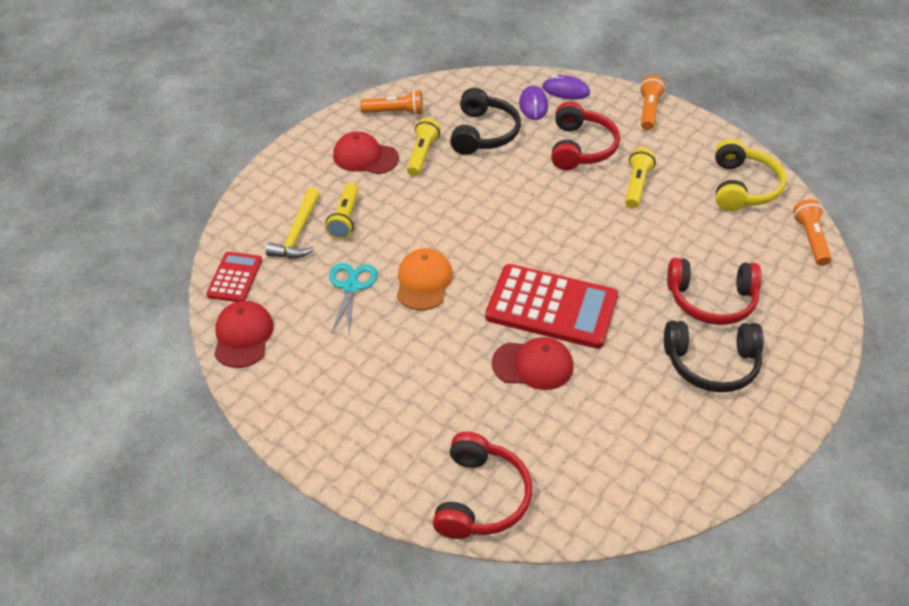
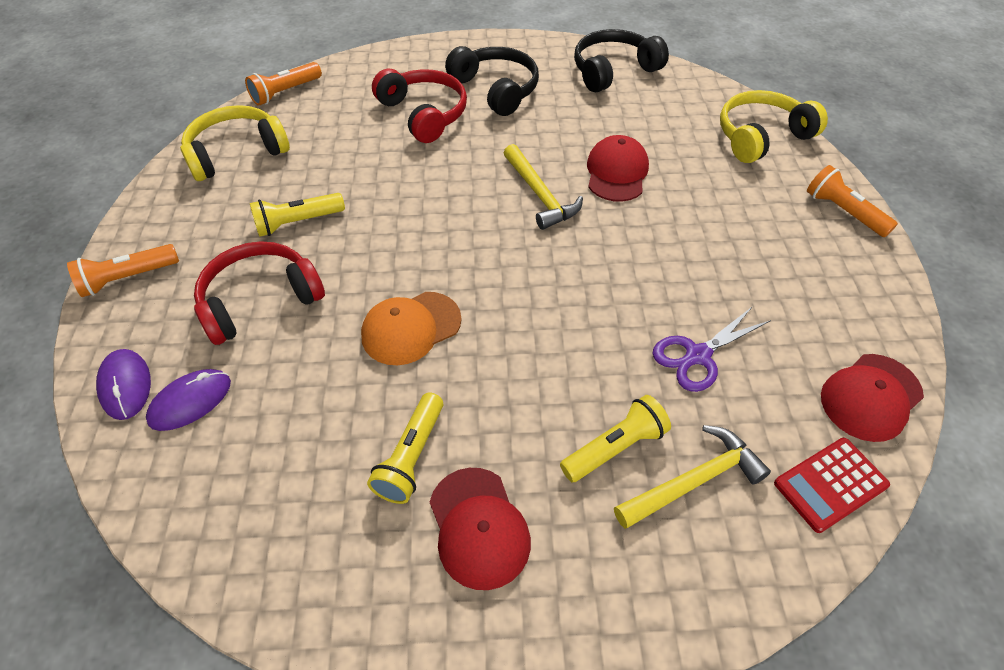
camera: 130 degrees left, 5 degrees up
turquoise scissors [329,263,377,334] -> purple scissors [653,306,771,392]
orange flashlight [360,90,423,115] -> orange flashlight moved to [807,165,898,237]
orange cap [397,248,453,310] -> orange cap moved to [361,292,462,365]
yellow flashlight [407,118,441,176] -> yellow flashlight turned 45 degrees counterclockwise [367,392,443,504]
red headphones [433,432,532,539] -> yellow headphones [720,90,828,163]
black headphones [450,88,521,155] -> black headphones moved to [574,29,669,92]
red calculator [485,264,618,349] -> yellow hammer [504,144,583,230]
red cap [492,337,573,390] -> red cap turned 45 degrees clockwise [587,135,649,202]

